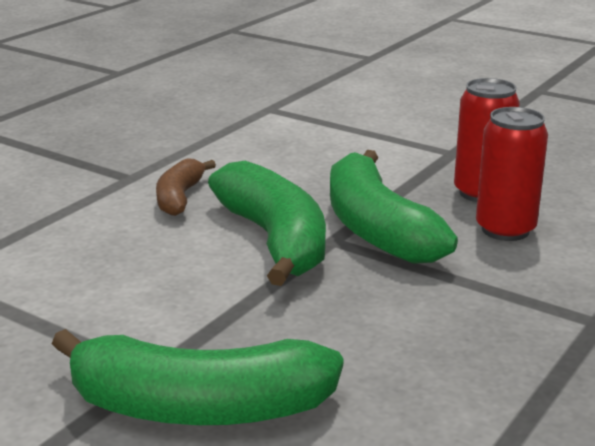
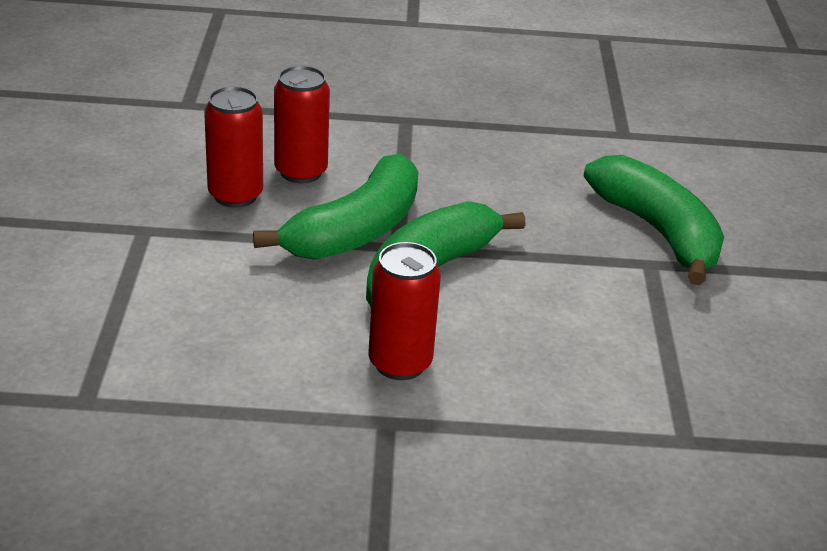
camera: 125 degrees left, 10 degrees up
brown banana [156,158,216,216] -> red can [368,242,441,380]

